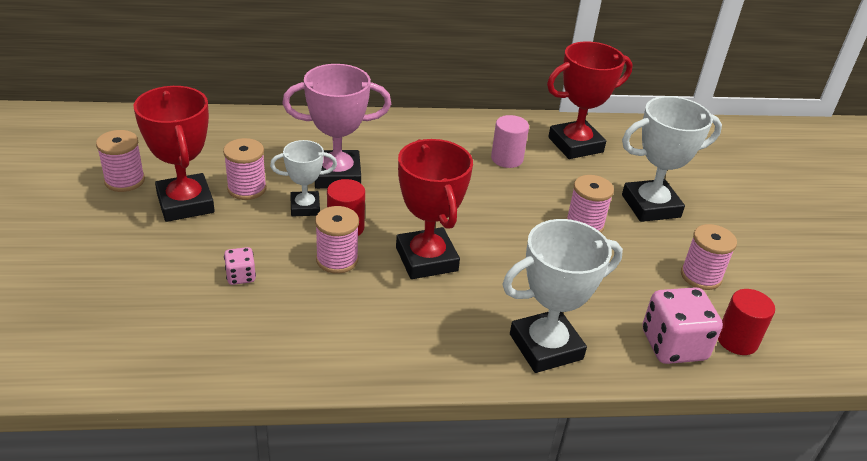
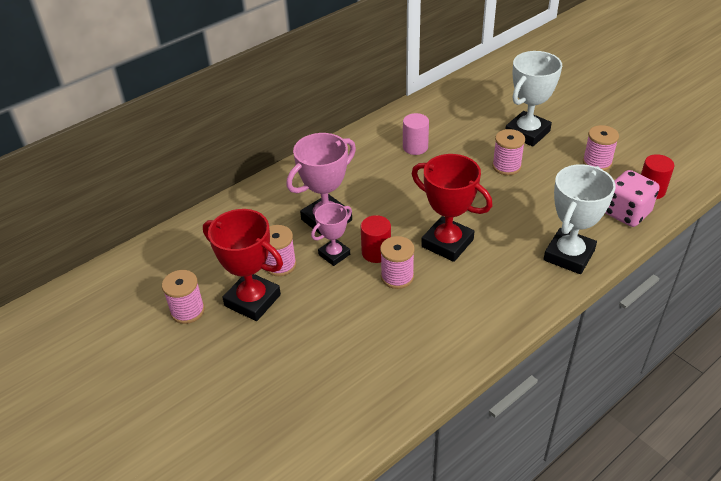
camera: 30 degrees left, 5 degrees up
pink dice [224,247,256,285] -> none
white trophy [270,140,337,216] -> pink trophy [311,203,352,266]
red trophy [547,41,633,159] -> none

